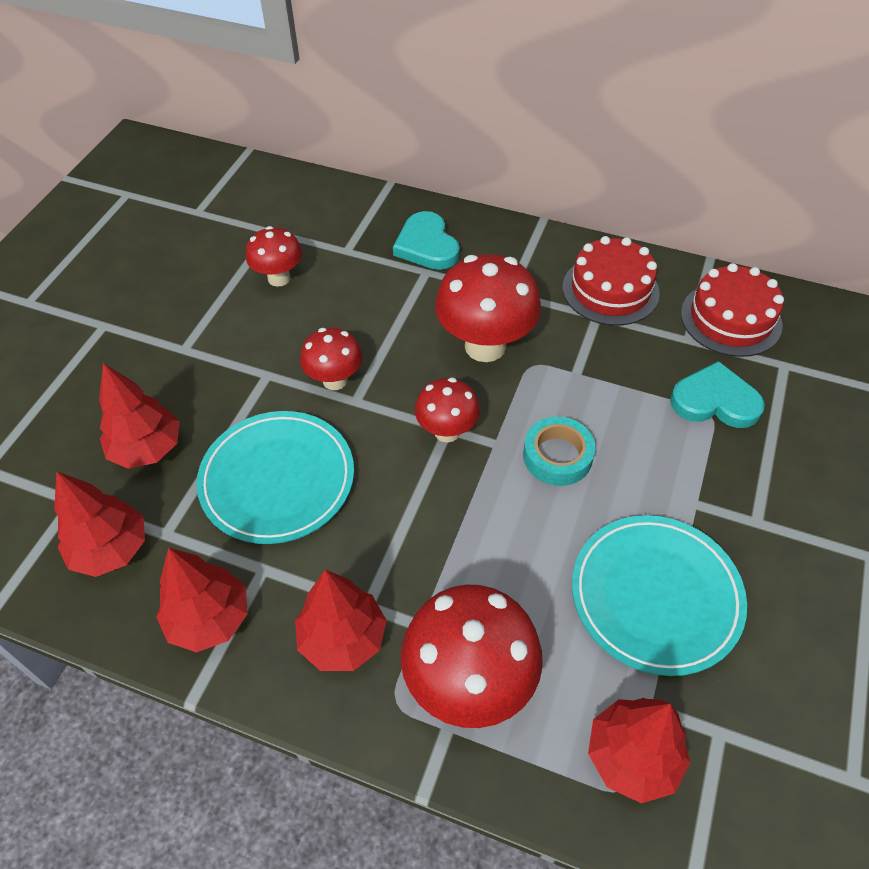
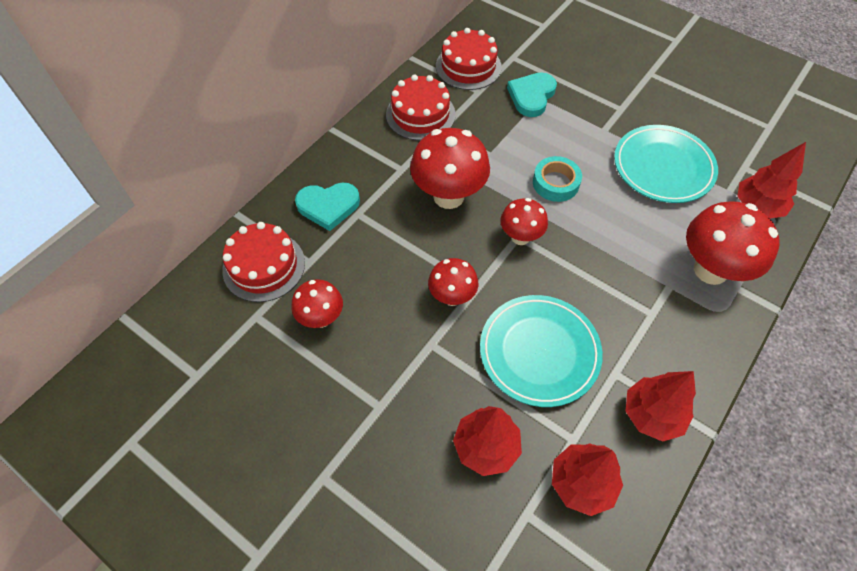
camera: 75 degrees left, 5 degrees up
red tree [295,570,387,671] -> none
none -> red cake [222,222,305,302]

